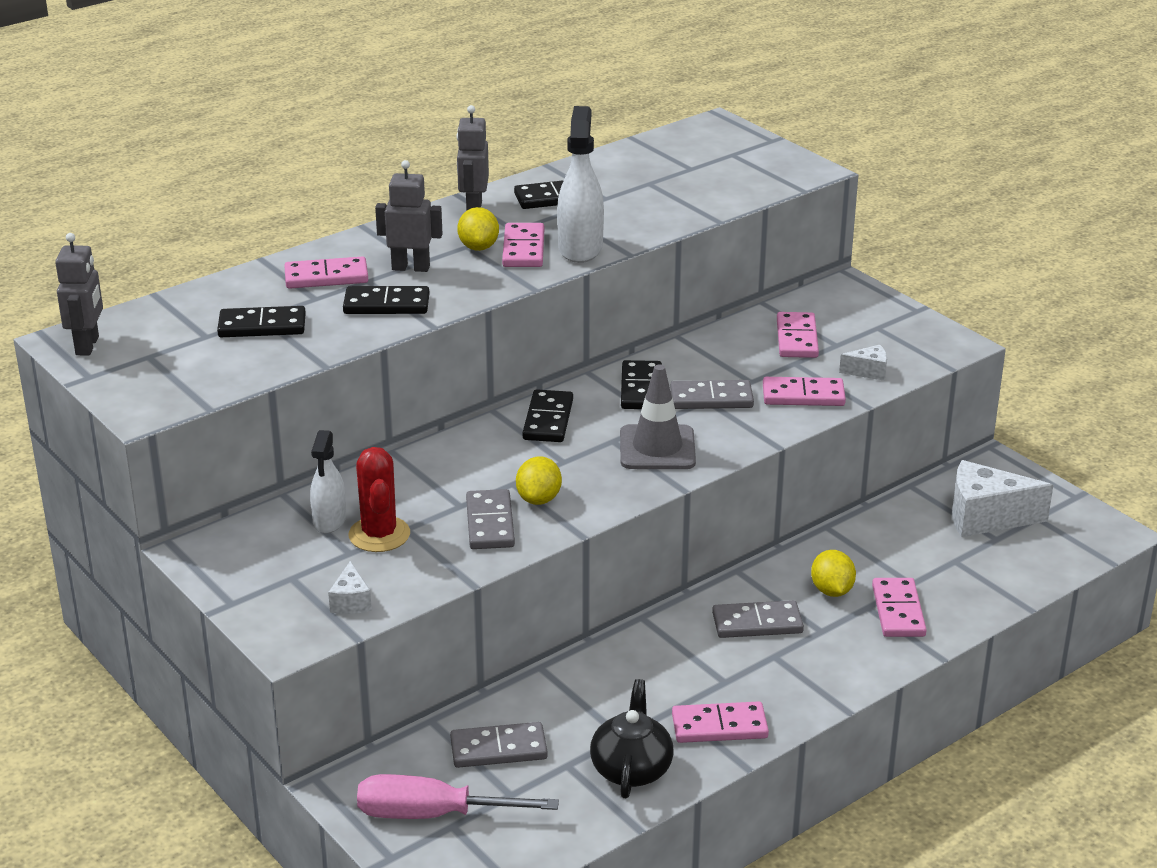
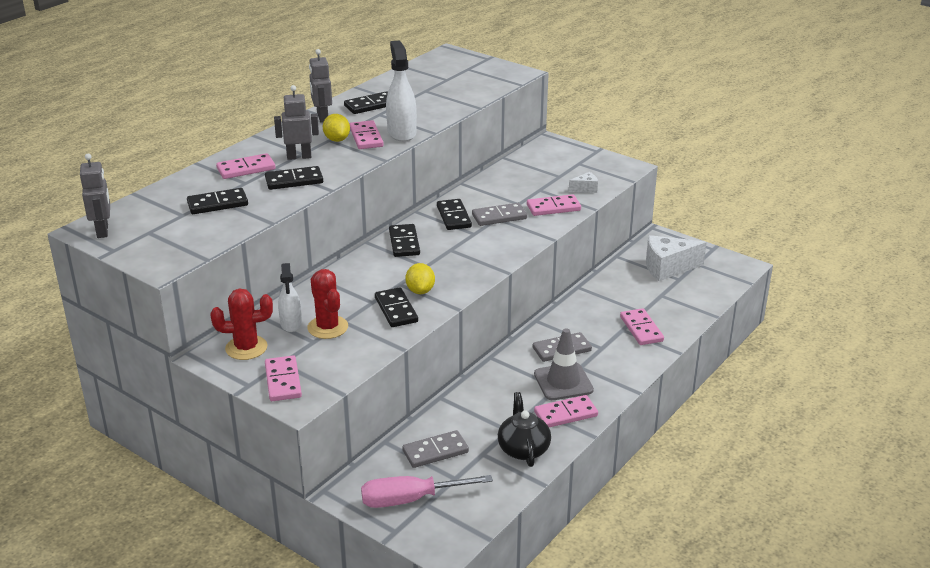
camera: 15 degrees left, 0 degrees up
white cheese [328,561,372,614] -> none
grey domino [466,489,515,549] -> black domino [375,287,418,327]
grey traffic cone [620,364,696,469] -> grey traffic cone moved to [534,328,594,400]
pink domino [777,312,819,358] -> pink domino moved to [265,356,302,401]
yellow lemon [811,550,856,597] -> none
none -> red cactus [211,289,273,360]

